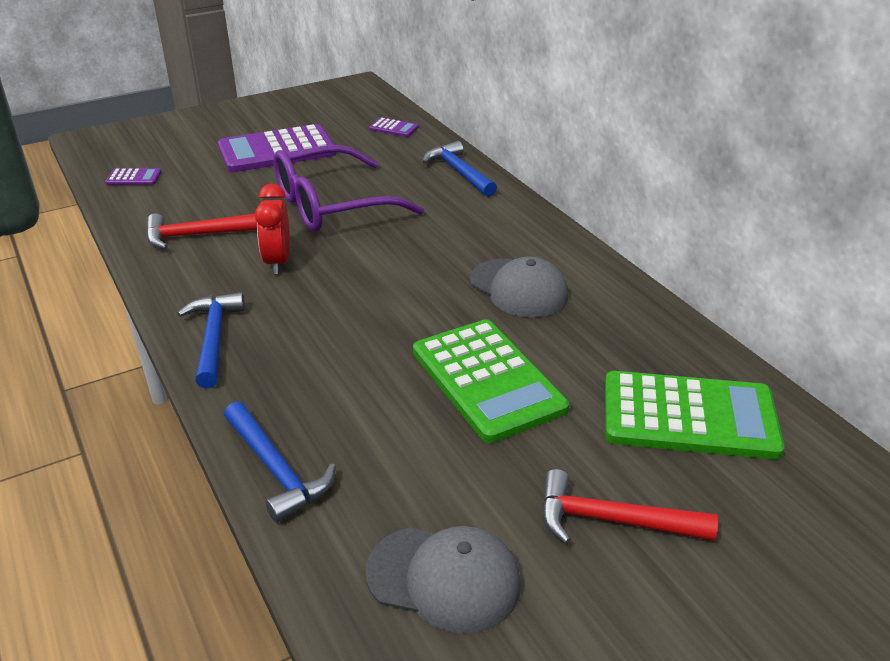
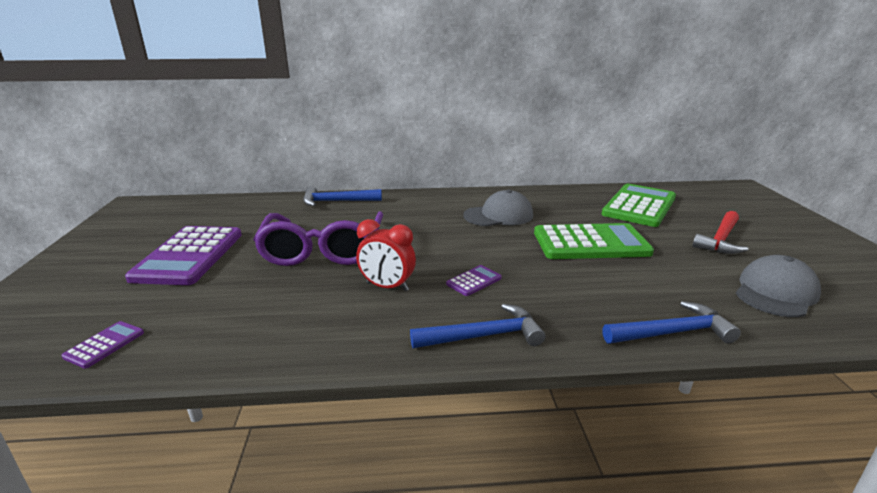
camera: 65 degrees left, 10 degrees down
red hammer [146,214,257,249] -> none
blue hammer [177,292,245,388] -> blue hammer turned 150 degrees clockwise [410,304,545,348]
purple calculator [369,117,419,137] -> purple calculator moved to [446,265,502,296]

